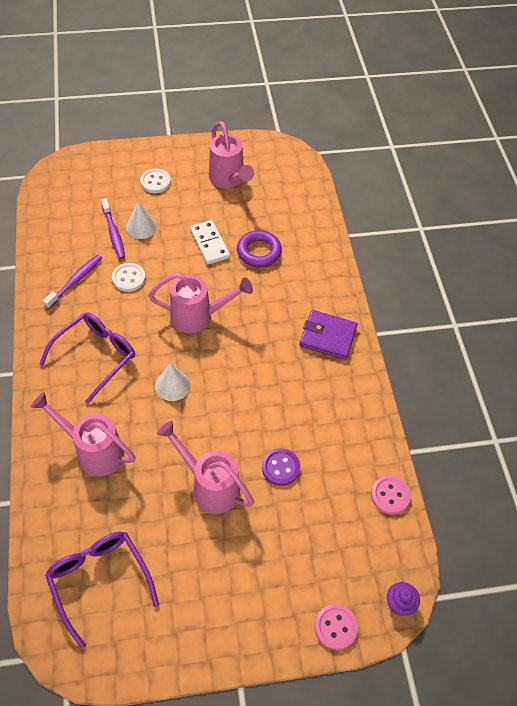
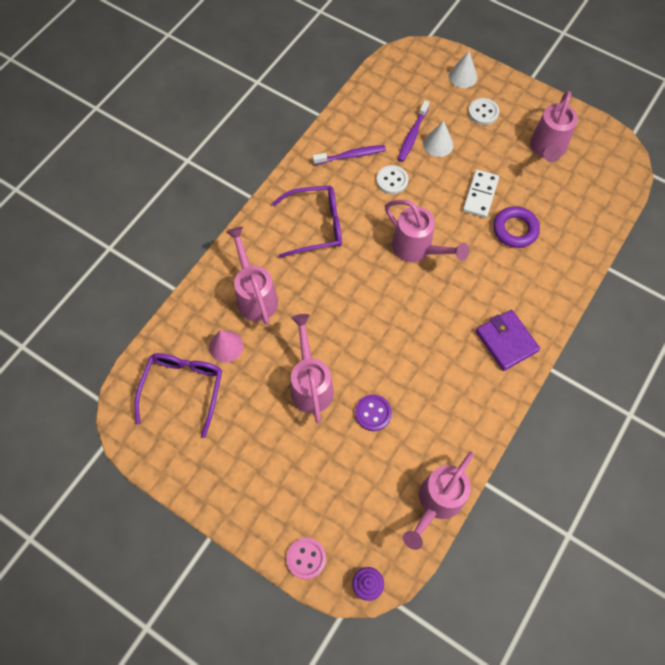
camera: 45 degrees right, 10 degrees up
white cone [155,363,190,401] -> white cone moved to [449,51,477,88]
pink button [371,476,411,514] -> pink watering can [403,452,474,550]
none -> pink cone [209,330,243,363]

